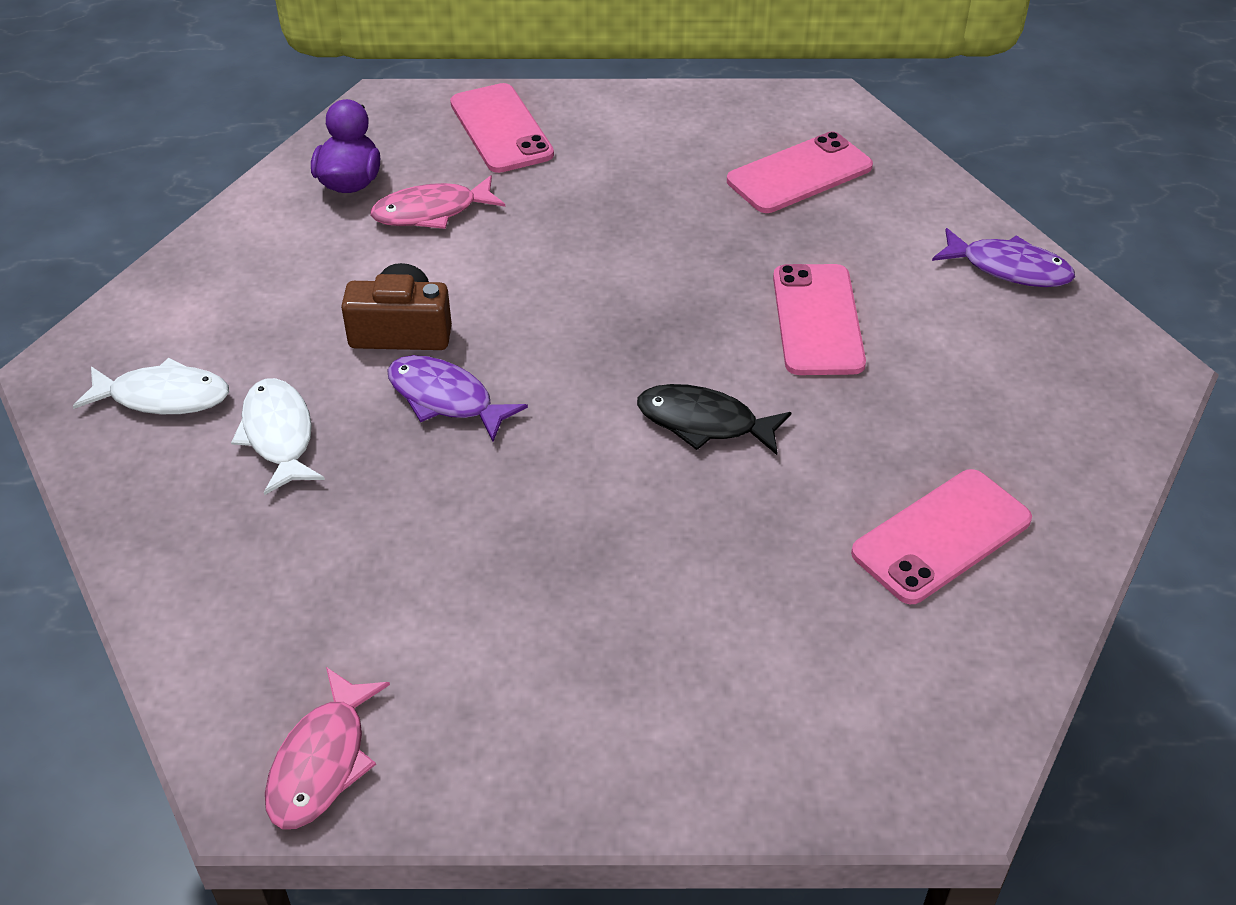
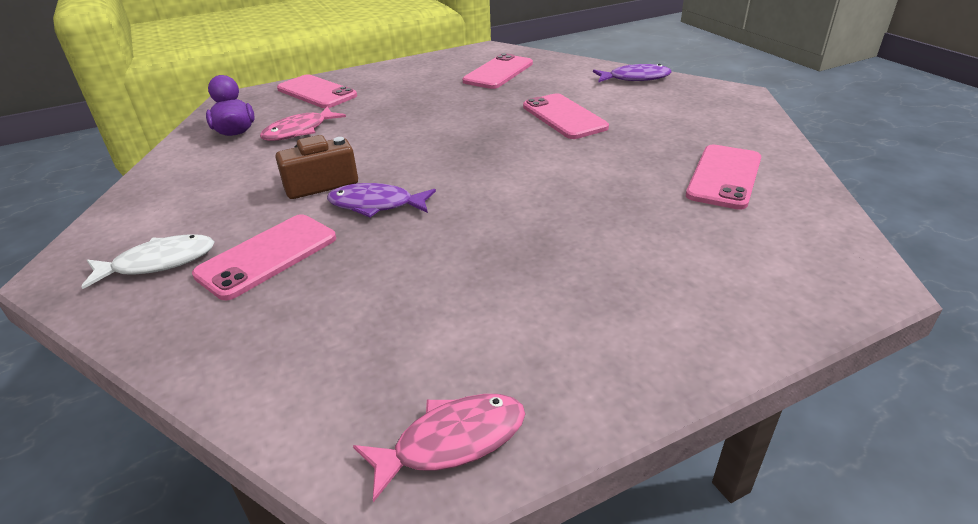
camera: 25 degrees left, 10 degrees down
white fish [231,378,325,495] -> pink phone [192,214,336,300]
pink fish [265,667,390,829] -> pink fish turned 105 degrees counterclockwise [353,394,525,502]
black fish [637,384,791,455] -> none

